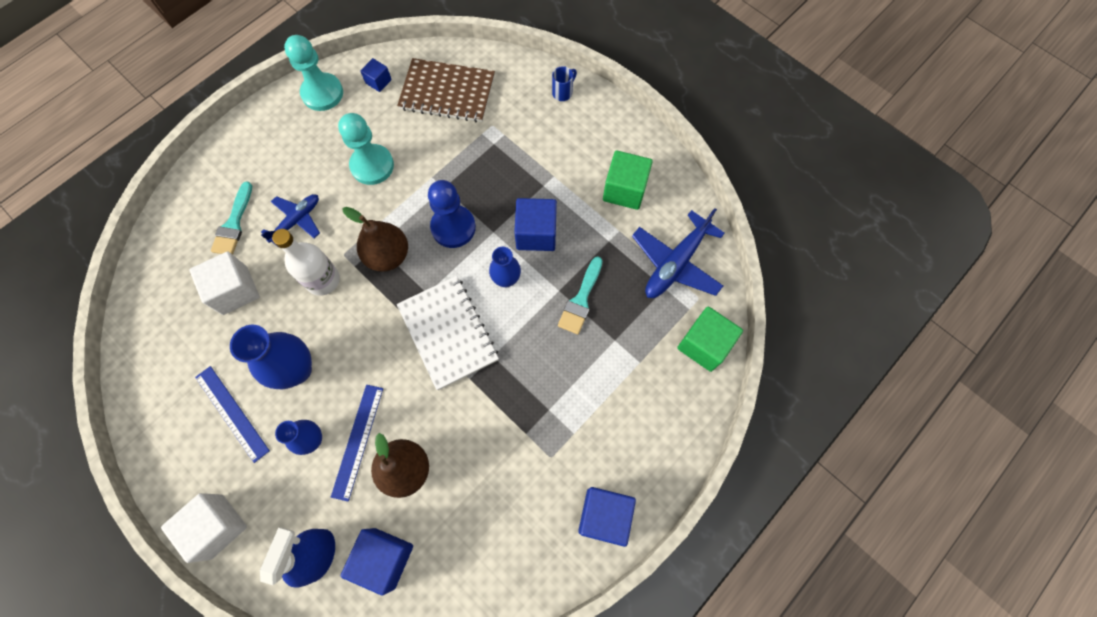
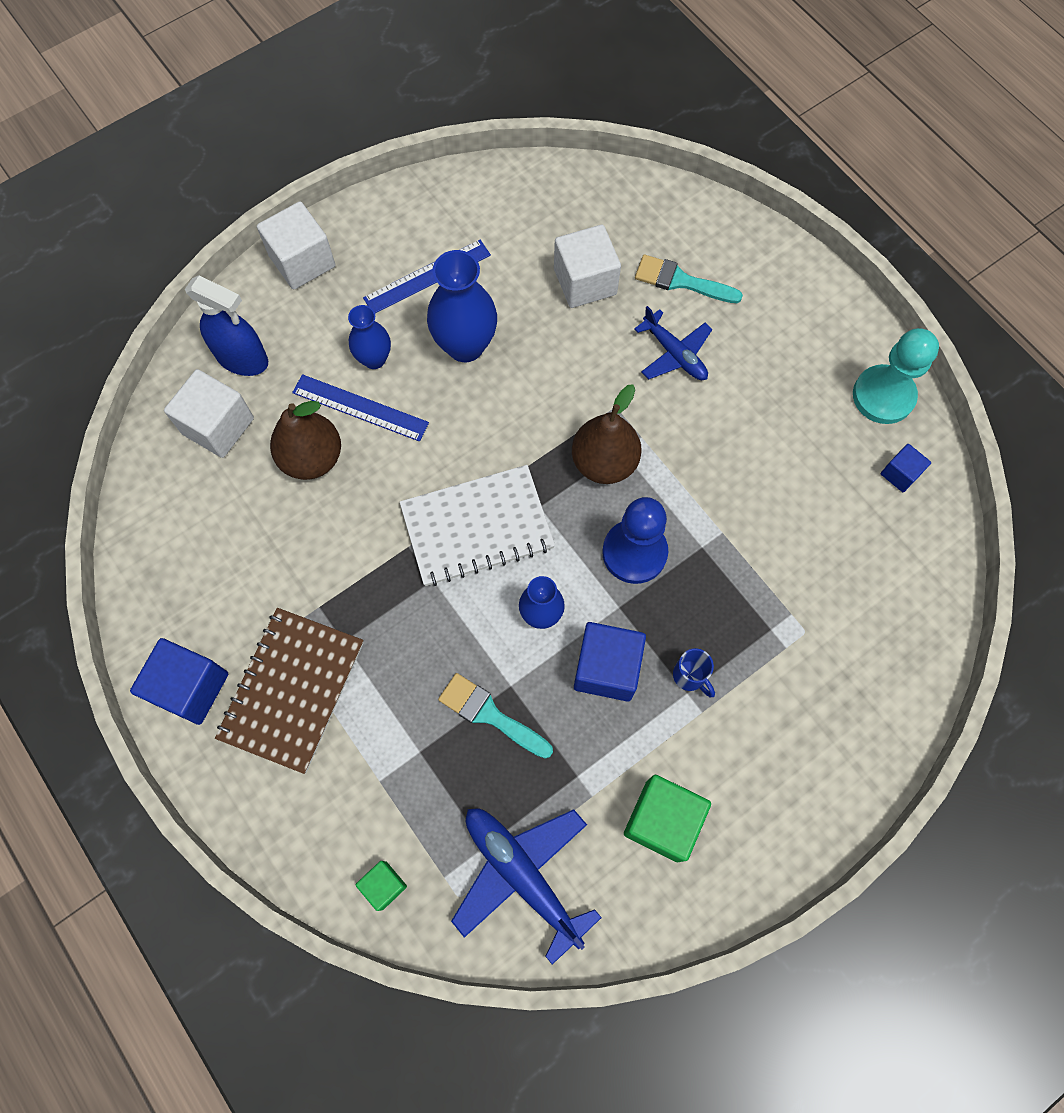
camera: 100 degrees right, 0 degrees up
white bottle [272,229,340,296] -> none
turquoise pawn [338,113,394,185] -> none
blue cube [341,528,413,596] -> white cube [164,369,254,458]
brown notebook [397,58,495,123] -> brown notebook moved to [215,608,364,774]
blue mug [552,66,577,101] -> blue mug moved to [673,648,715,697]
green cube [677,306,743,372] -> green cube [356,861,407,911], size x0.55

